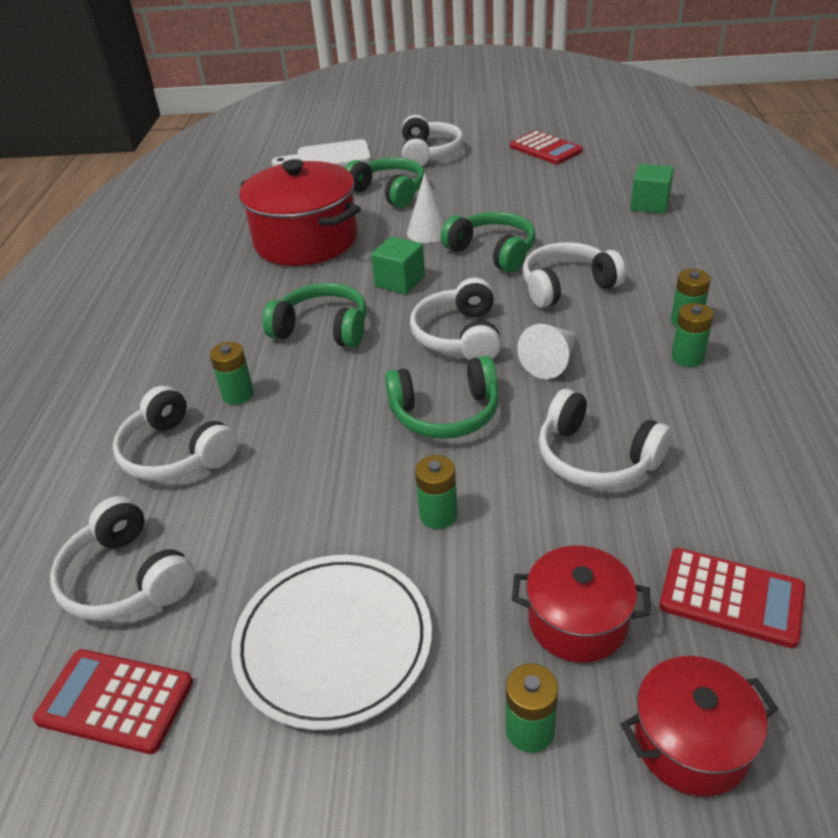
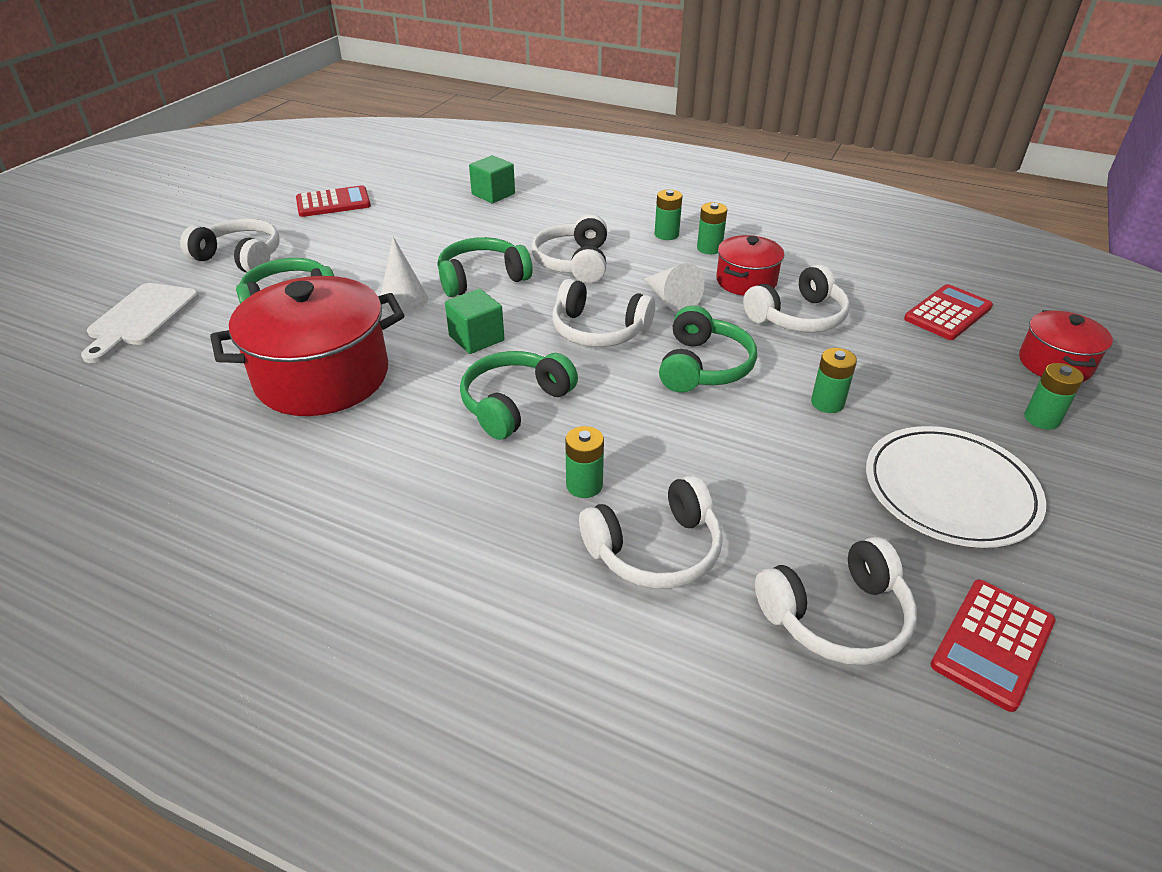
camera: 70 degrees left, 0 degrees up
red pot [512,546,651,663] -> red pot moved to [716,235,784,296]

